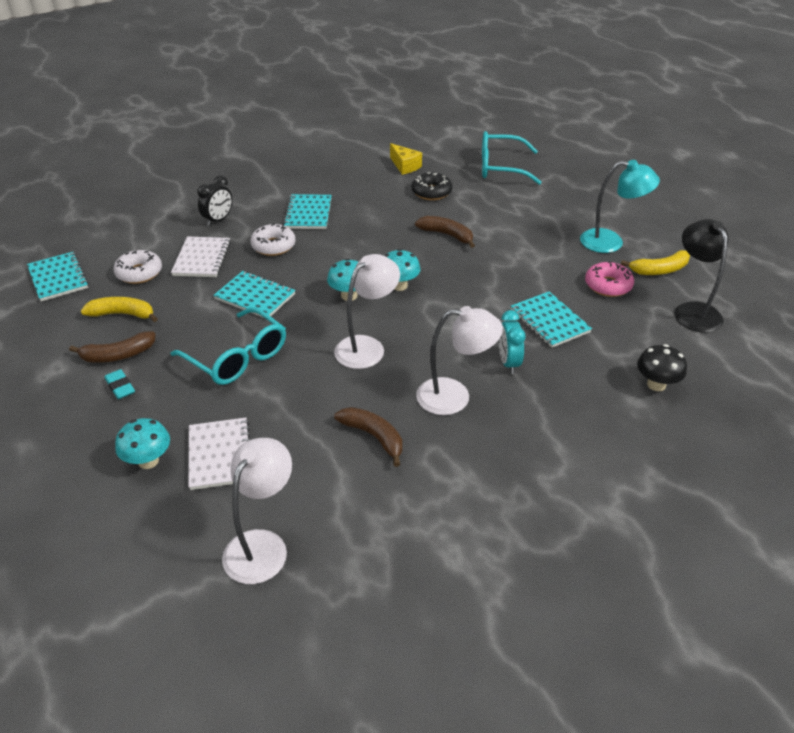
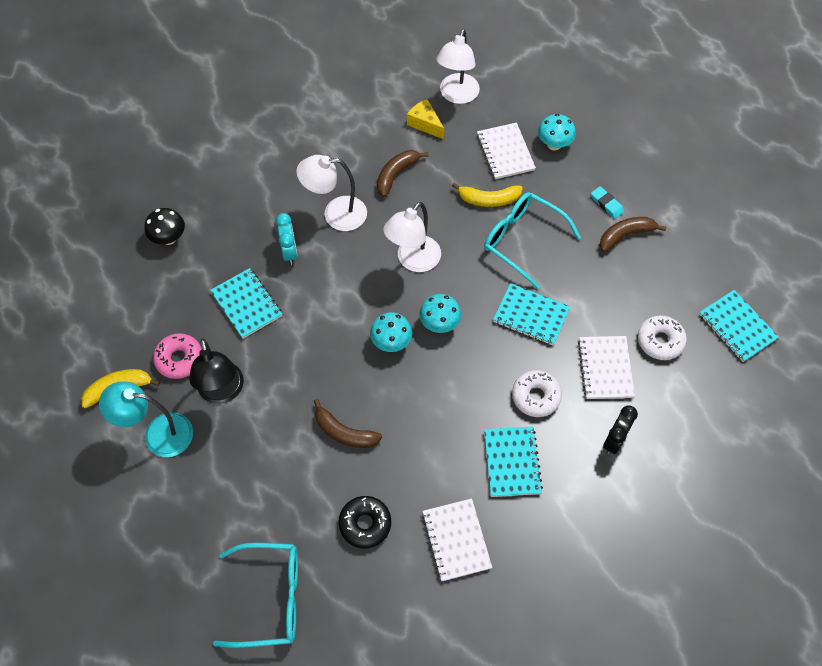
camera: 175 degrees right, 20 degrees up
yellow banana [81,297,158,322] -> yellow banana moved to [452,183,523,207]
brown banana [334,407,402,467] -> brown banana turned 90 degrees clockwise [377,150,429,197]
yellow cheese [390,143,422,175] -> yellow cheese moved to [407,99,444,139]
black lamp [674,219,728,333] -> black lamp moved to [190,339,244,404]
none -> white notebook [422,499,492,581]

